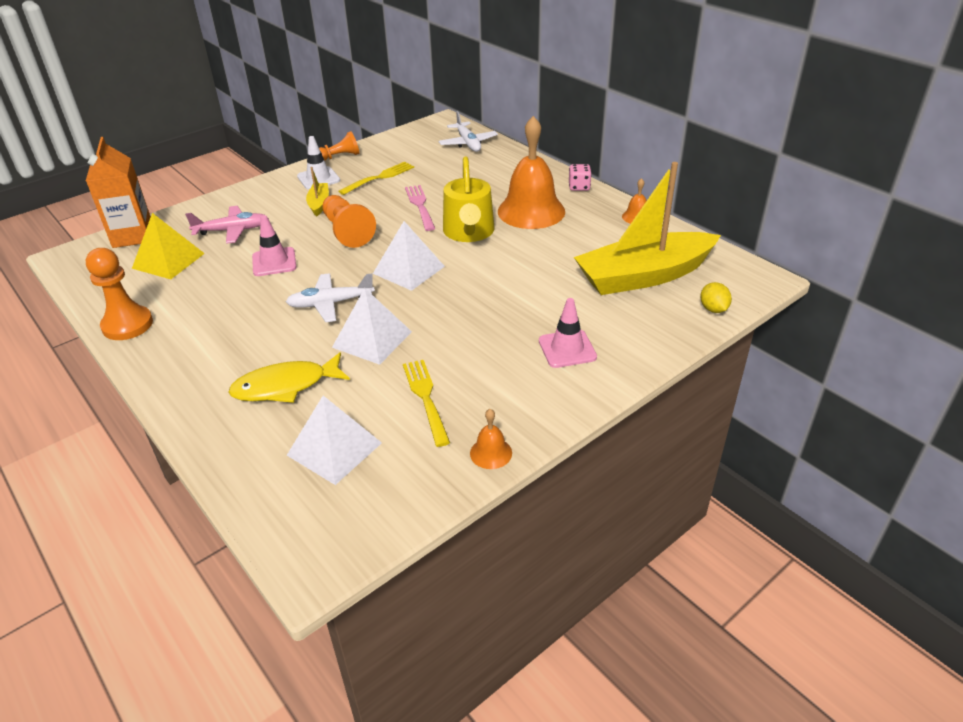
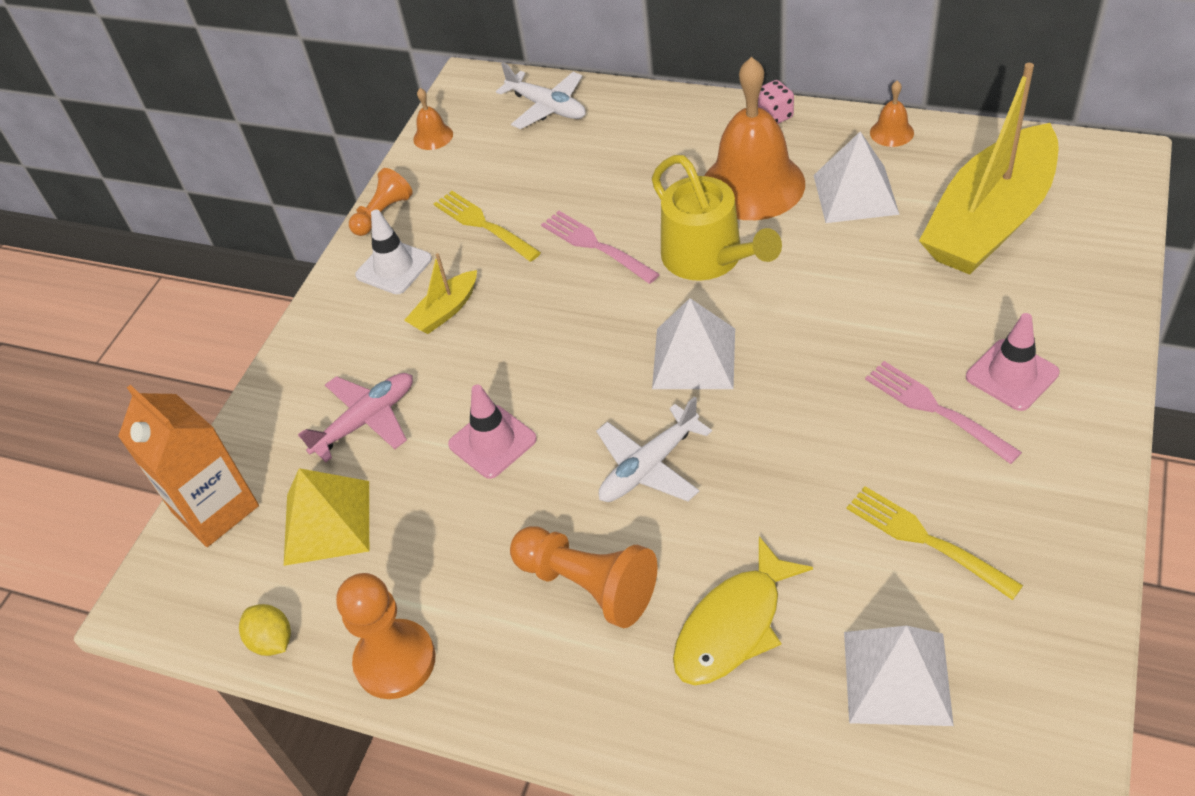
camera: 25 degrees left, 10 degrees up
yellow boat [306,167,329,217] -> yellow boat turned 105 degrees counterclockwise [404,253,477,334]
orange pawn [323,195,376,248] -> orange pawn moved to [510,526,658,628]
white pyramid [332,288,412,365] -> white pyramid moved to [814,131,900,223]
yellow fork [339,162,414,195] -> yellow fork turned 60 degrees counterclockwise [434,191,541,262]
orange bell [470,409,512,469] -> orange bell moved to [413,88,453,150]
yellow lemon [700,282,732,313] -> yellow lemon moved to [239,604,291,656]
none -> pink fork [865,361,1022,464]

